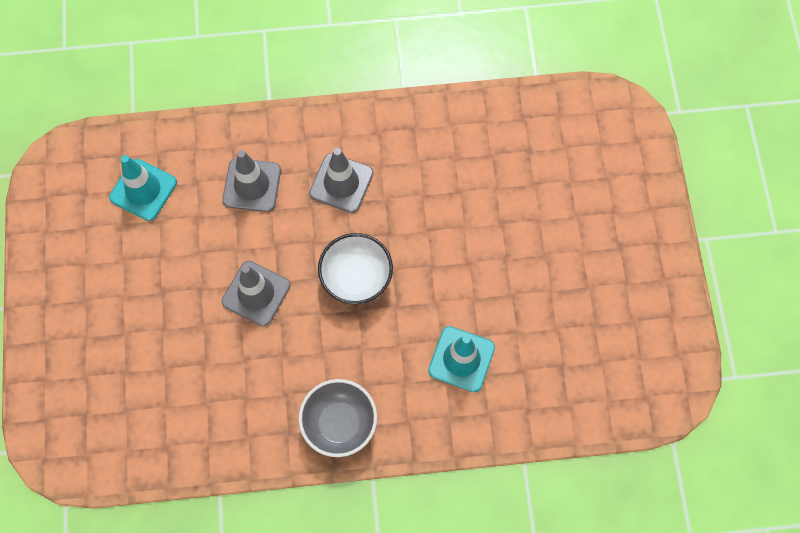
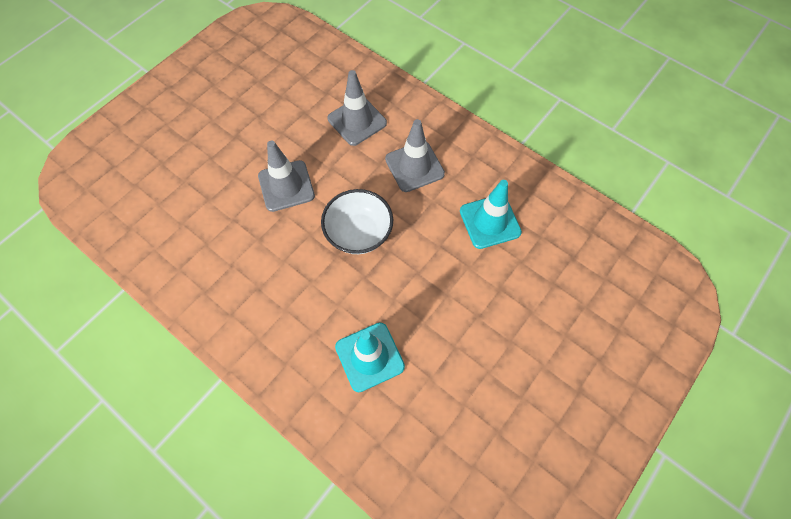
camera: 45 degrees right, 5 degrees down
turquoise traffic cone [109,155,177,221] -> turquoise traffic cone moved to [460,180,522,249]
grey bowl [299,379,377,457] -> none

